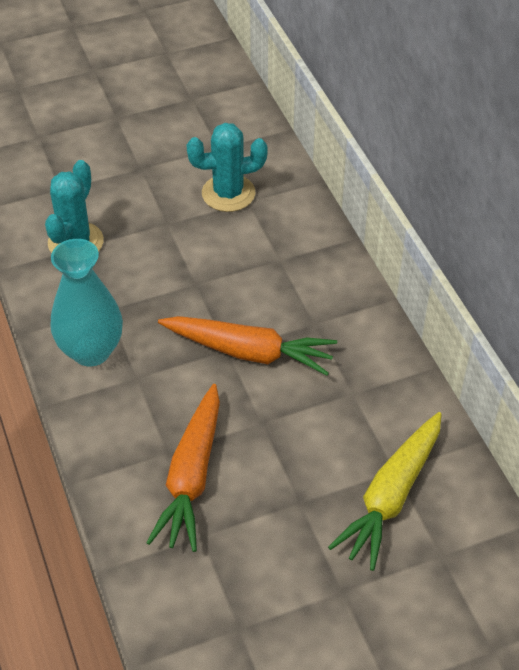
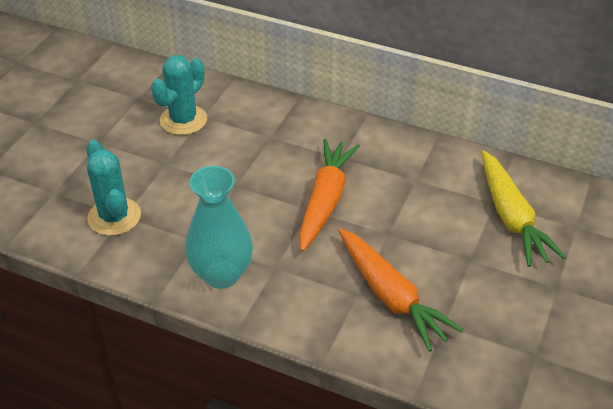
camera: 45 degrees left, 5 degrees down
orange carrot [158,316,337,375] -> orange carrot turned 45 degrees counterclockwise [299,139,360,252]

